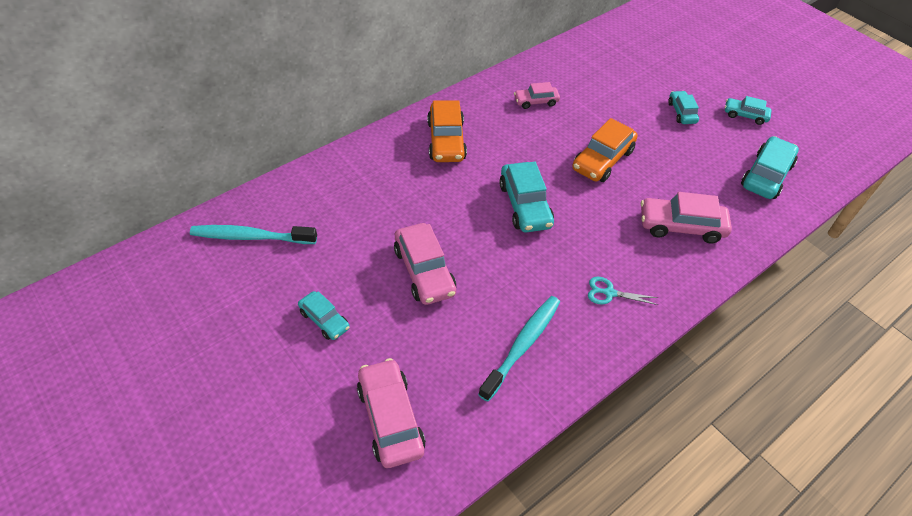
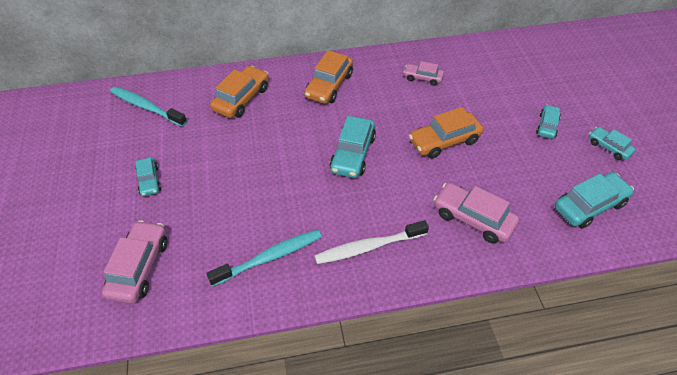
camera: 30 degrees right, 0 degrees up
pink car [394,223,456,305] -> none
turquoise scissors [588,277,658,305] -> white toothbrush [314,220,429,264]
none -> orange car [210,66,268,118]

